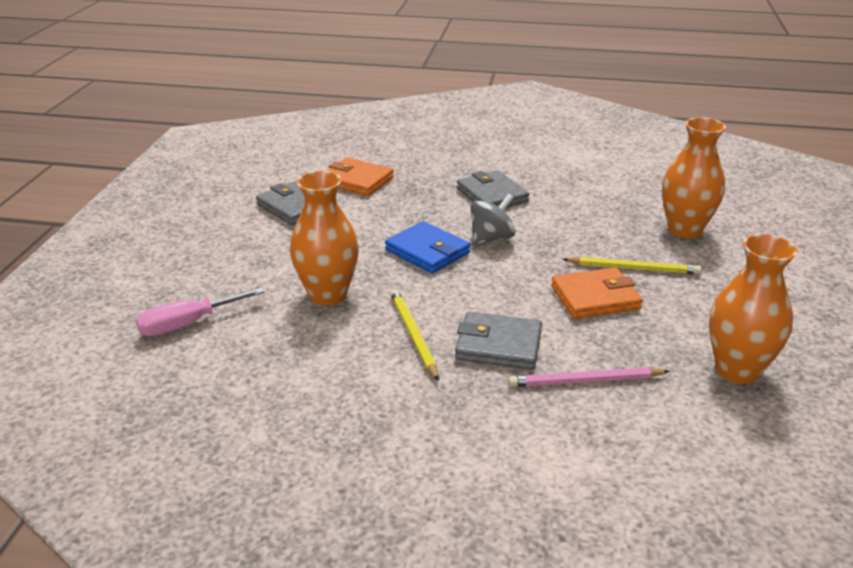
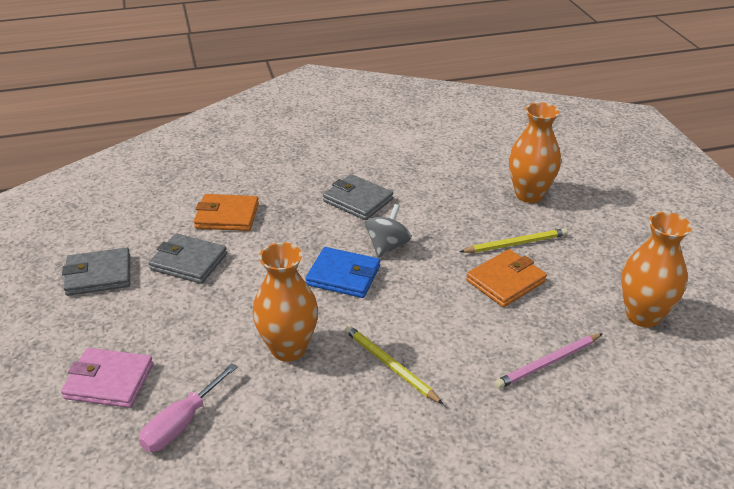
camera: 25 degrees left, 5 degrees up
grey wallet [455,312,542,370] -> grey wallet moved to [62,248,130,296]
none -> pink wallet [61,348,153,408]

